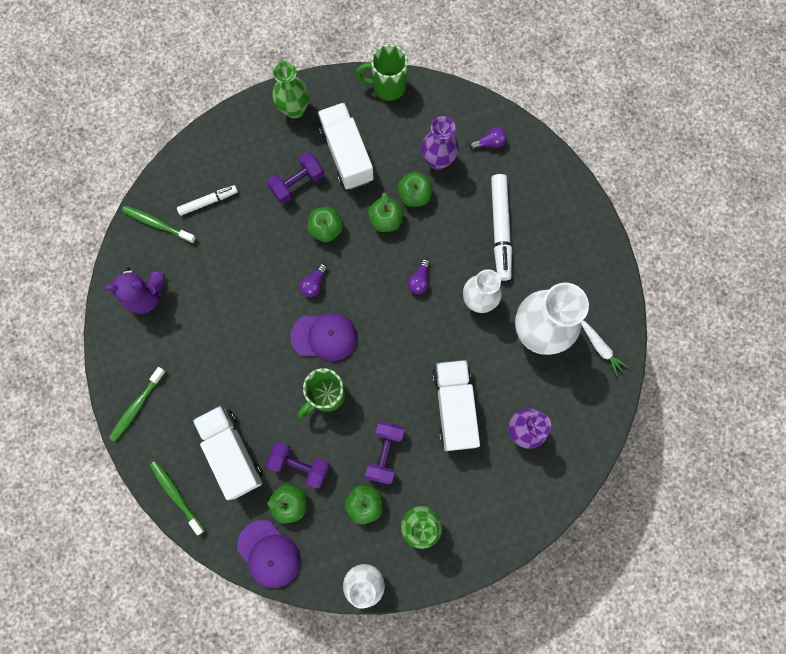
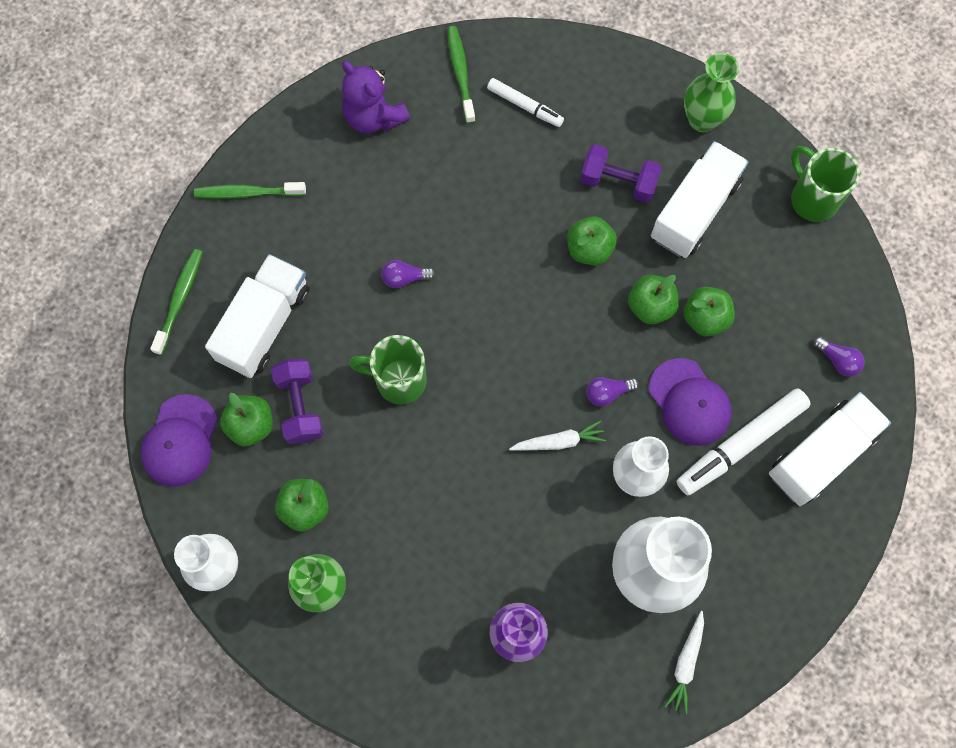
camera: 55 degrees right, 5 degrees down
purple cap [290,313,357,361] -> purple cap moved to [649,358,732,446]
purple light bulb [300,264,327,297] -> purple light bulb moved to [381,260,436,288]
purple dumbbell [365,422,404,484] -> none
purple vase [422,116,459,170] -> none
white truck [432,360,480,451] -> white truck moved to [769,392,891,506]
none -> white carrot [509,420,606,451]

